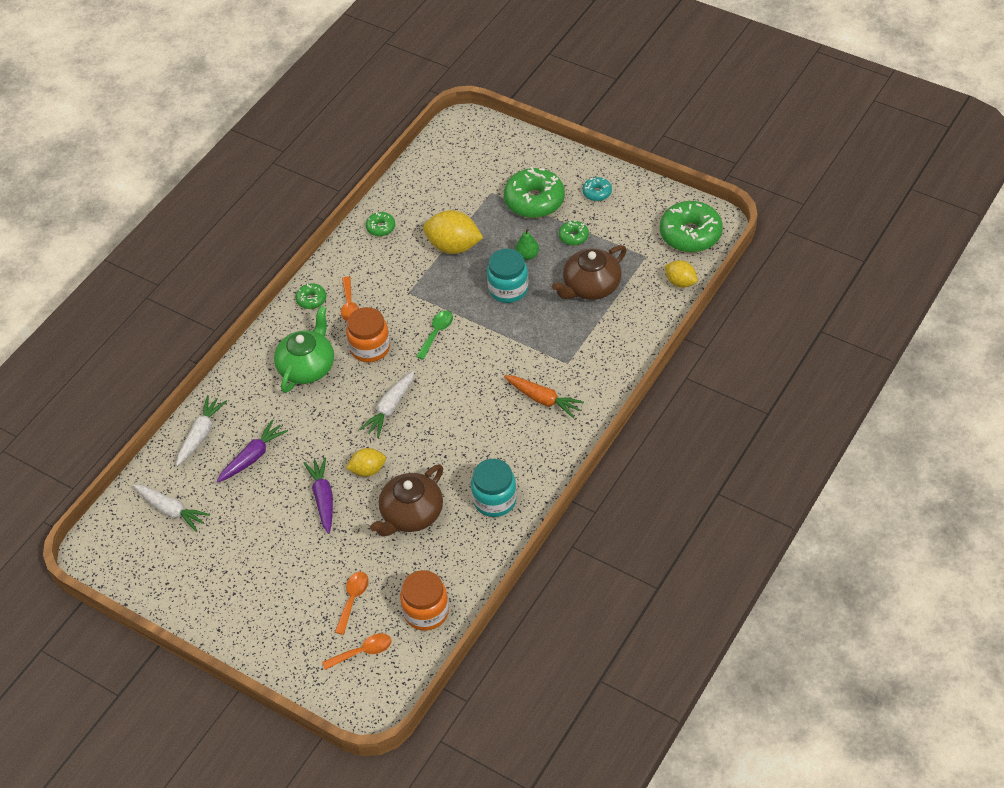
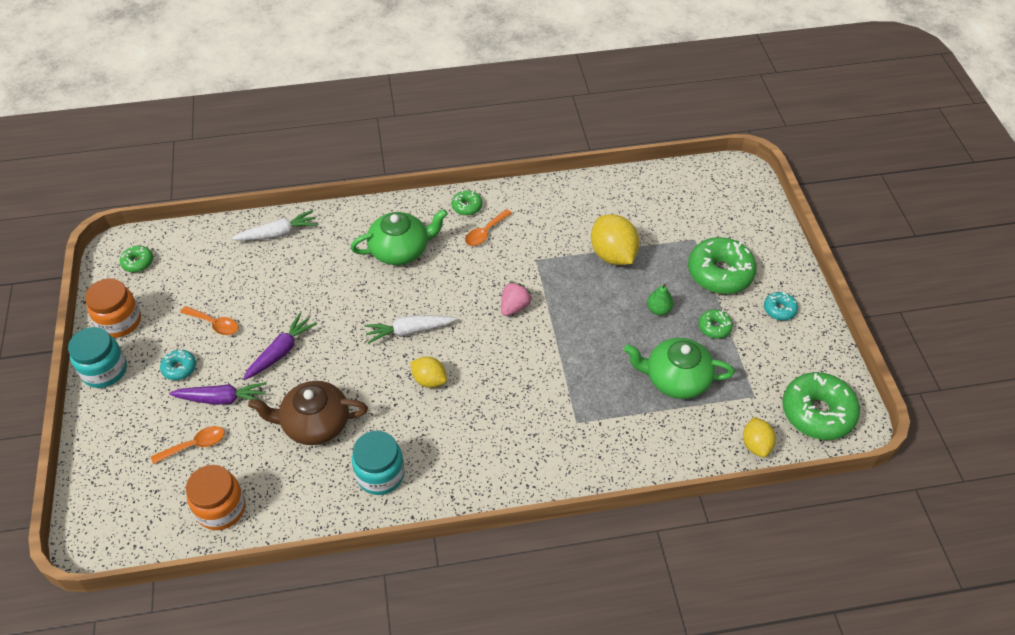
camera: 45 degrees right, 0 degrees up
white carrot [133,484,210,532] -> none
purple carrot [217,420,288,483] -> purple carrot moved to [169,382,267,405]
orange spoon [322,633,392,670] -> orange spoon moved to [180,306,239,335]
orange jar [346,307,390,362] -> orange jar moved to [85,279,141,338]
yellow lemon [346,448,386,477] -> yellow lemon moved to [410,357,447,388]
green donut [366,212,395,236] -> green donut moved to [120,246,153,272]
green spoon [416,311,453,360] -> pink strawberry [501,281,532,316]
turquoise jar [487,249,528,303] -> turquoise jar moved to [68,327,127,388]
orange carrot [504,375,584,418] -> none
brown teapot [552,245,627,300] -> green teapot [624,338,735,399]
none -> turquoise donut [160,349,196,380]

